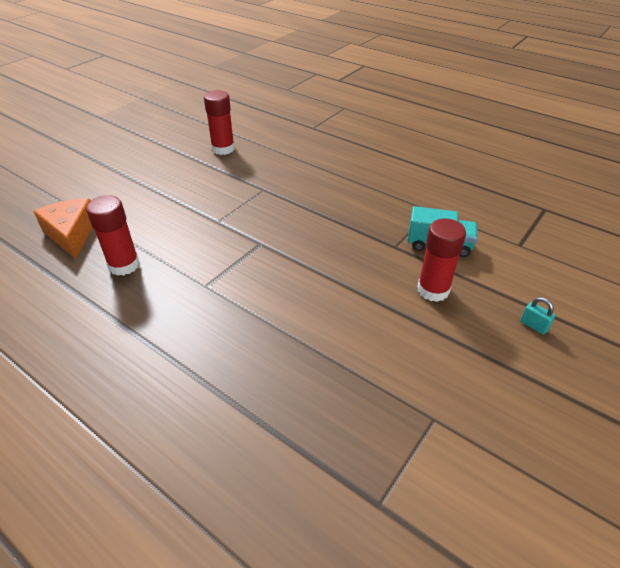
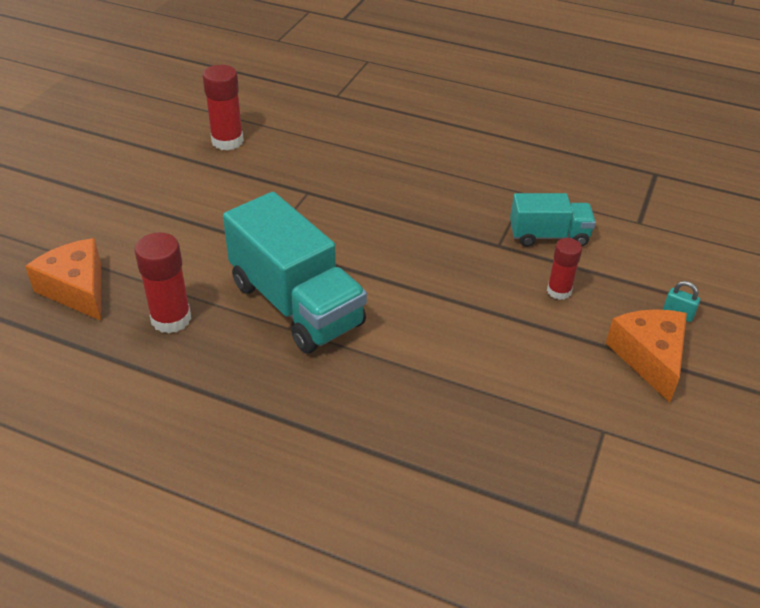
camera: 15 degrees left, 0 degrees up
red glue stick [417,218,466,302] -> red glue stick [547,238,582,300], size x0.65
none -> turquoise truck [223,192,367,354]
none -> orange cheese [606,309,687,403]

